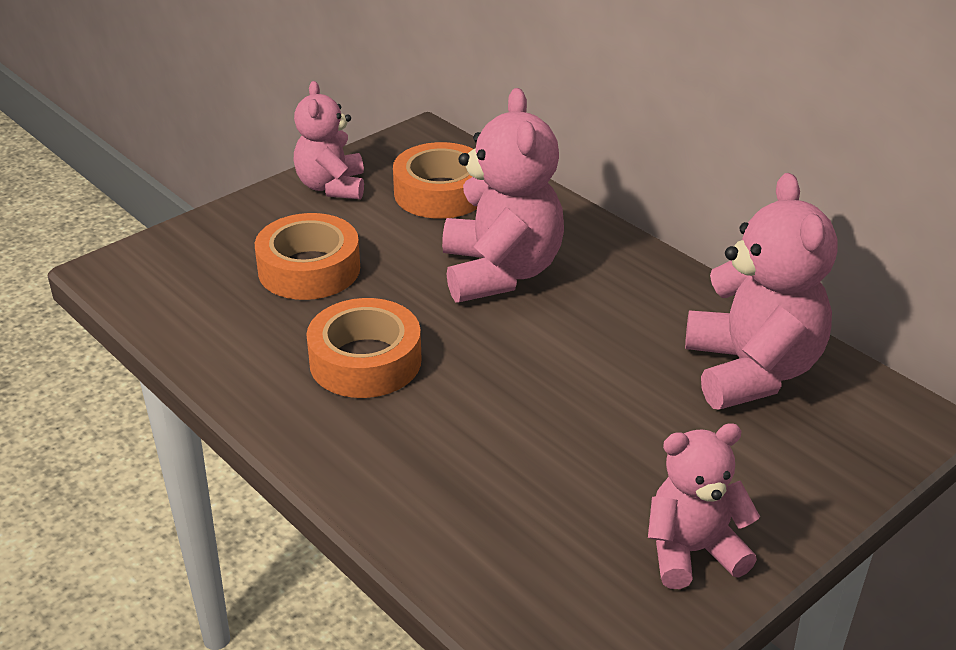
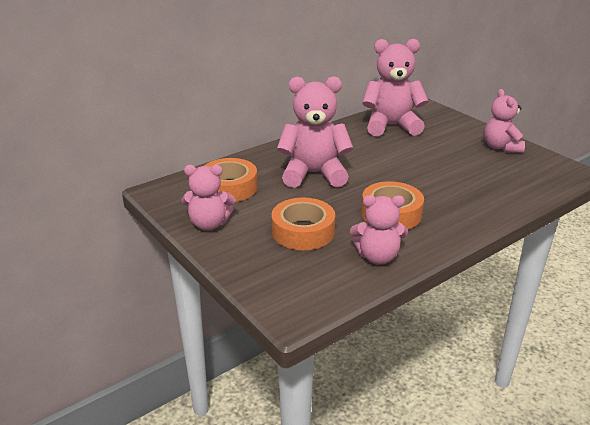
camera: 85 degrees left, 5 degrees down
none -> pink teddy bear [350,195,408,265]

